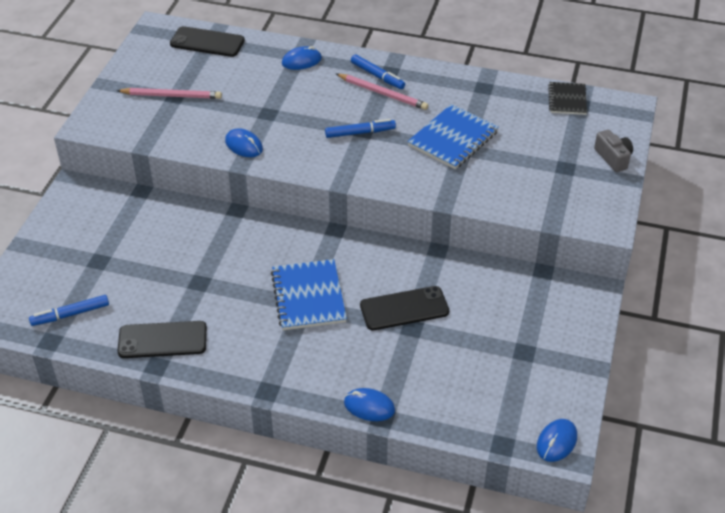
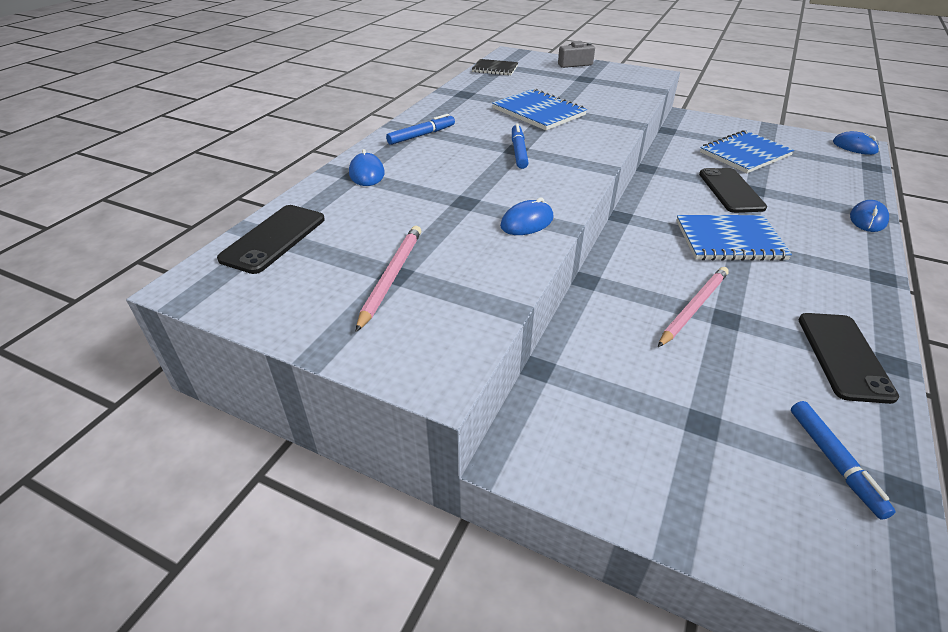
camera: 80 degrees left, 5 degrees down
pink pencil [336,74,428,110] -> pink pencil moved to [658,267,729,347]
none -> blue notebook [700,130,794,173]

